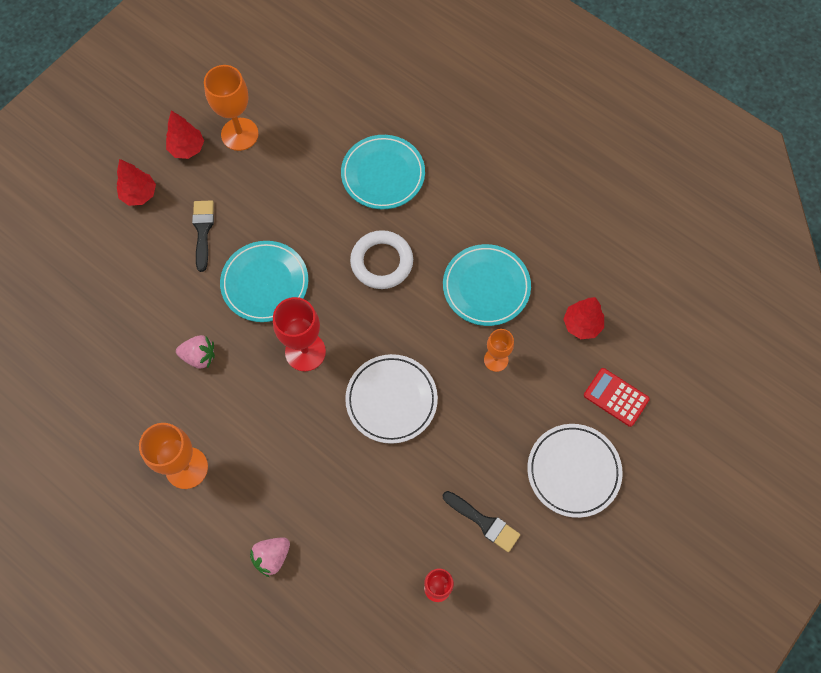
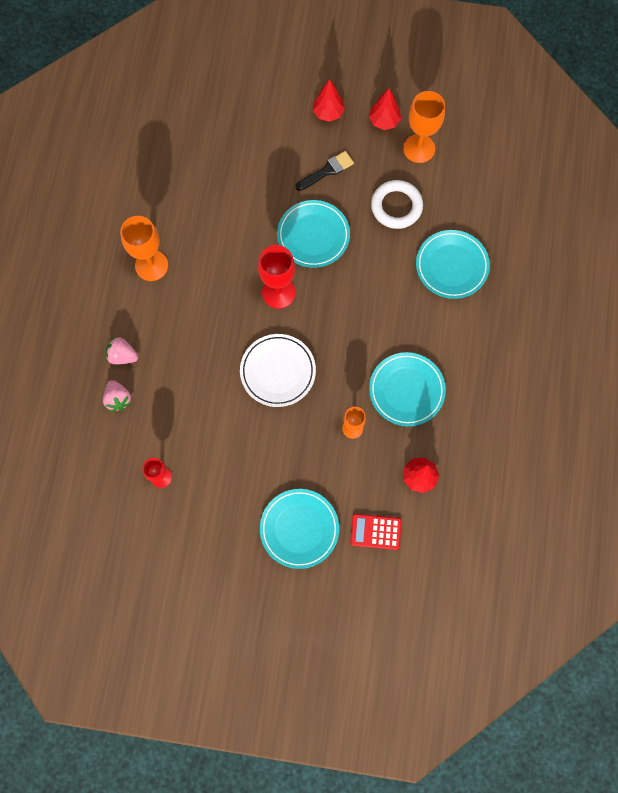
camera: 60 degrees right, 5 degrees up
pink strawberry [176,335,215,369] -> pink strawberry moved to [103,380,132,412]
white ring [350,230,413,289] -> white ring moved to [371,180,423,229]
black brush [443,491,520,552] -> none
white plate [527,424,623,518] -> turquoise plate [260,489,339,569]
red calculator [584,368,650,427] -> red calculator turned 90 degrees counterclockwise [350,514,402,550]

